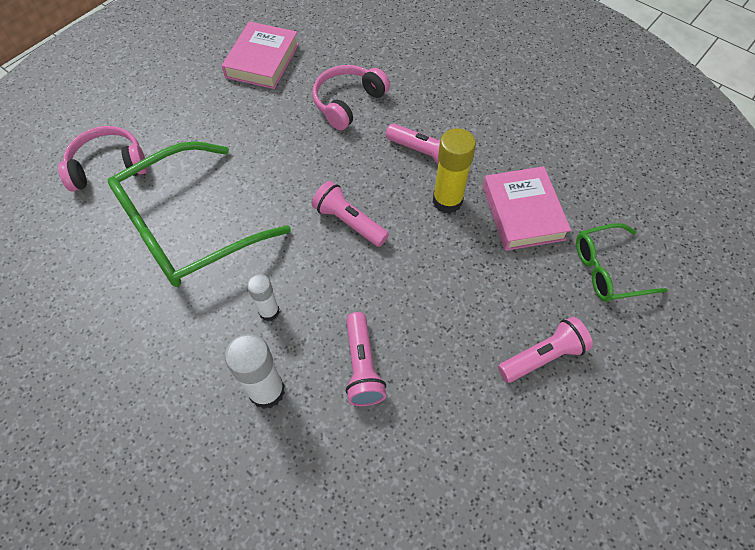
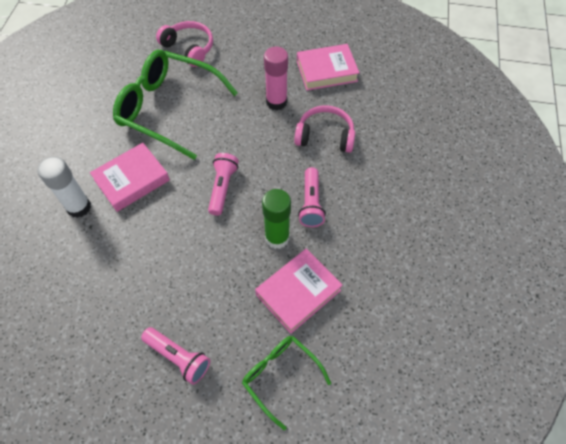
camera: 60 degrees right, 0 degrees up
white glue stick [247,274,280,321] -> pink book [90,143,170,212]
pink flashlight [346,312,386,406] -> none
yellow glue stick [432,128,476,214] -> green glue stick [262,189,291,249]
none -> pink glue stick [264,47,288,111]

